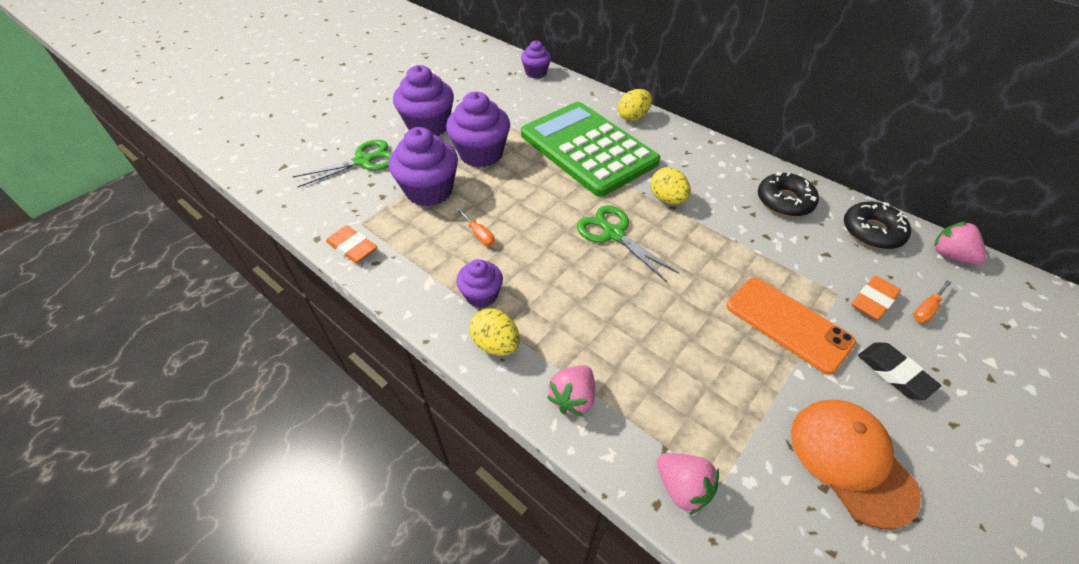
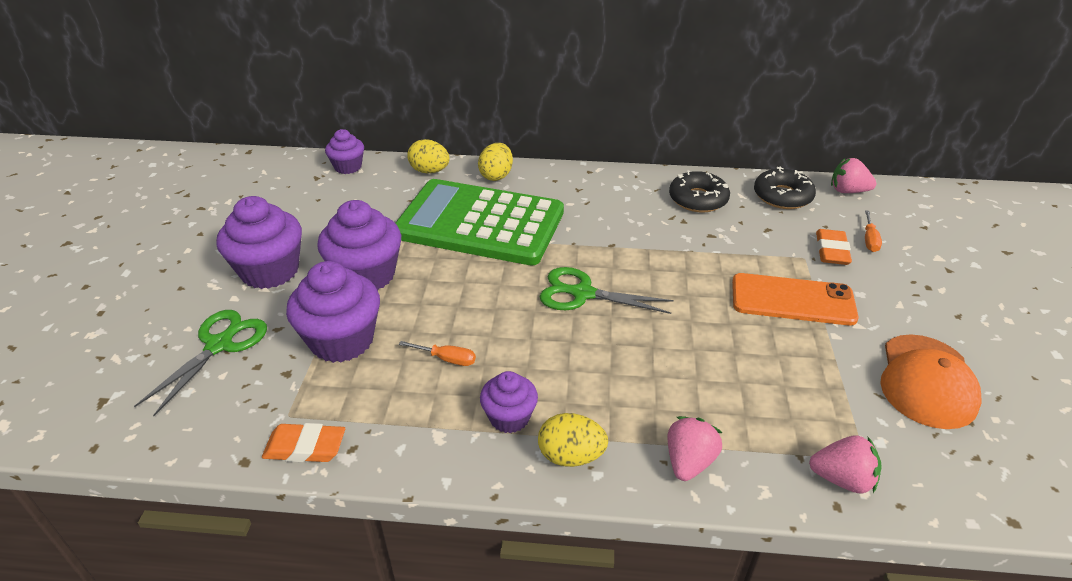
camera: 35 degrees left, 10 degrees down
pink strawberry [547,365,595,417] -> pink strawberry turned 150 degrees counterclockwise [667,416,722,481]
yellow egg [650,167,691,204] -> yellow egg moved to [407,139,449,173]
orange cap [791,400,921,529] -> orange cap turned 105 degrees counterclockwise [880,335,981,429]
black eraser [858,343,941,400] -> none

